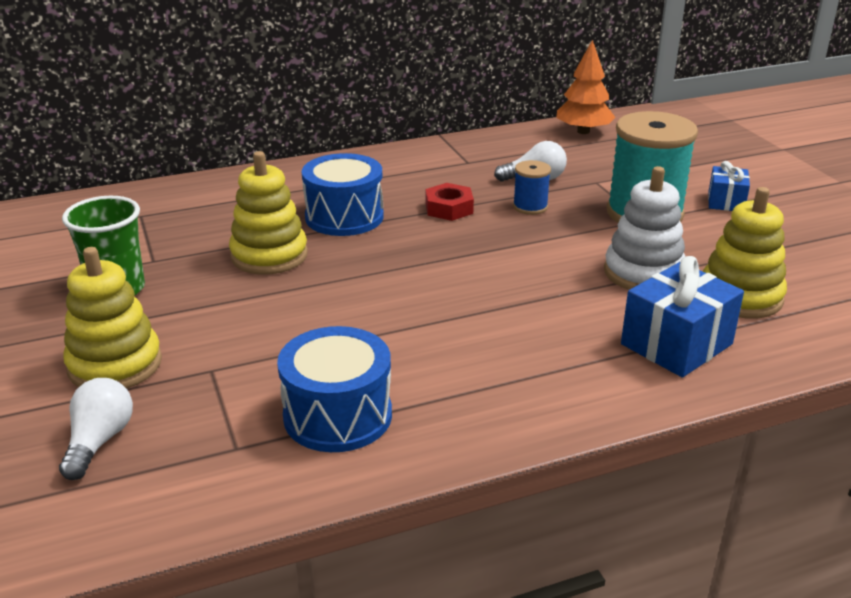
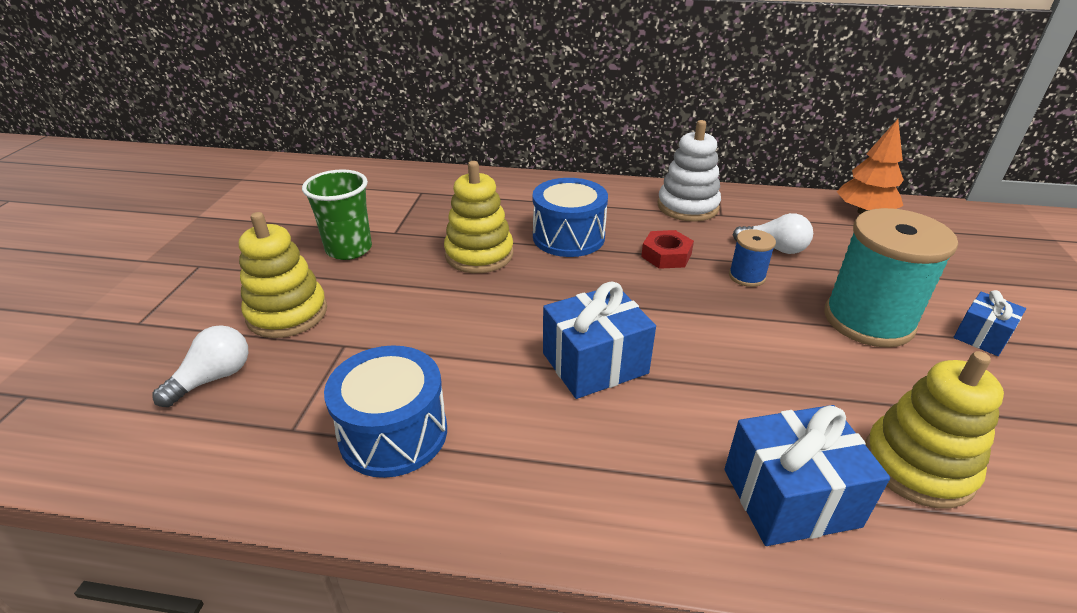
camera: 30 degrees right, 5 degrees up
white stacking toy [604,166,685,290] -> white stacking toy moved to [658,120,721,222]
none -> blue gift [543,281,656,399]

